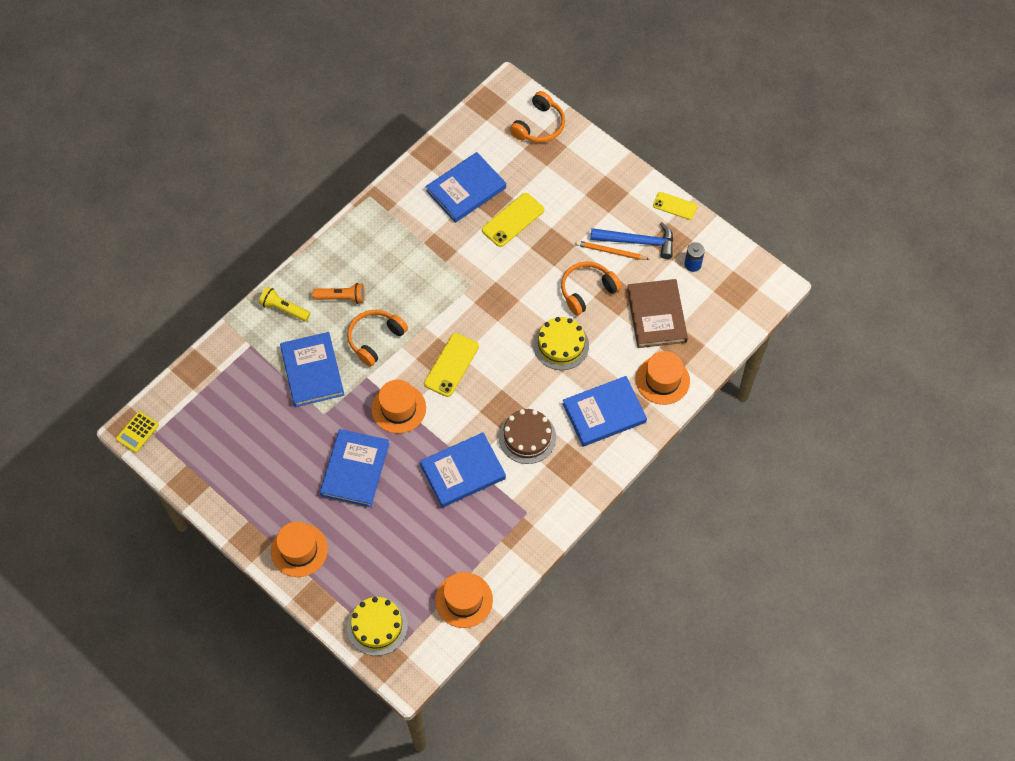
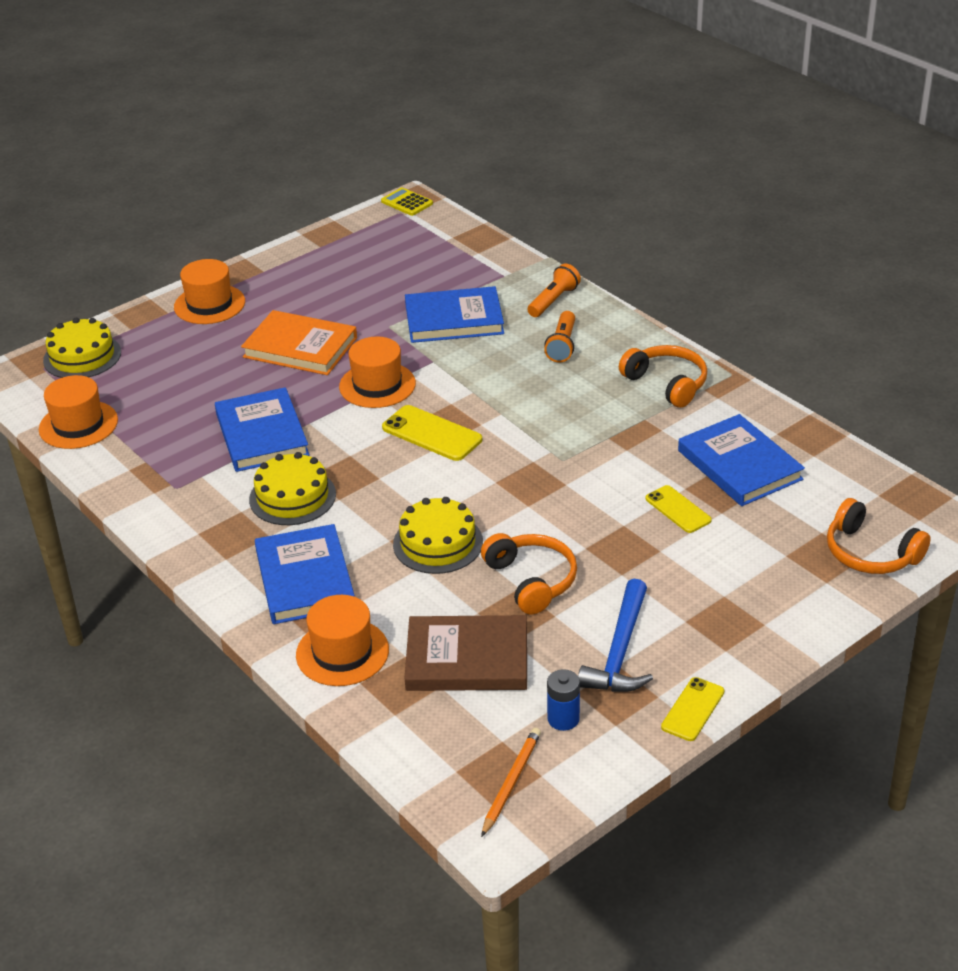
camera: 100 degrees right, 25 degrees down
yellow flashlight [259,287,310,322] -> orange flashlight [527,264,581,317]
blue book [320,429,389,507] -> orange book [241,310,357,375]
orange headphones [347,310,408,367] -> orange headphones moved to [619,345,707,408]
yellow phone [482,193,544,247] -> yellow phone [645,485,712,533], size x0.66
brown cake [499,409,556,464] -> yellow cake [249,452,336,525]
orange pencil [576,241,649,260] -> orange pencil moved to [481,728,541,837]

